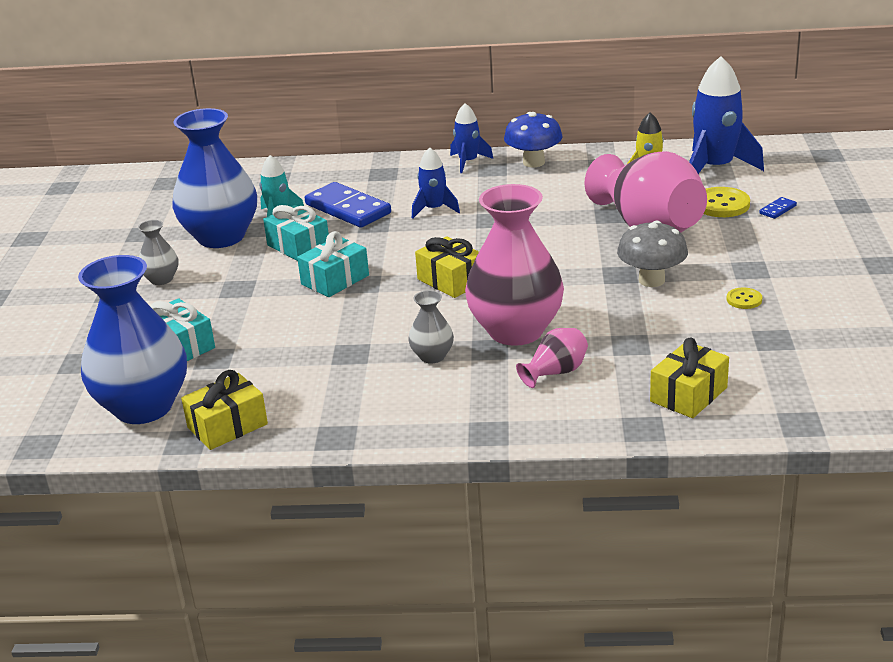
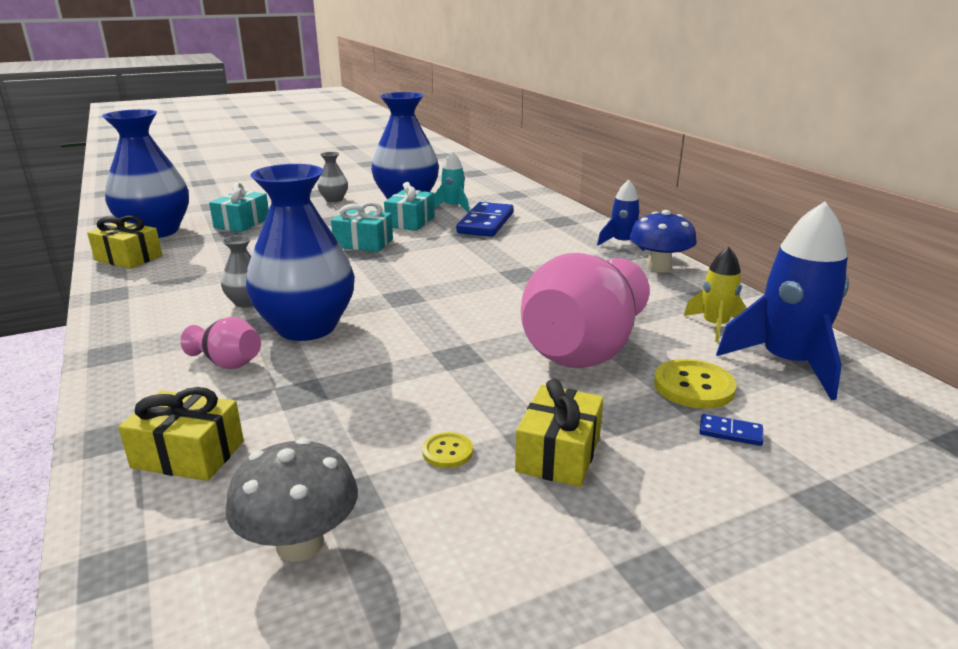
camera: 60 degrees right, 5 degrees down
blue rocket [412,147,460,219] -> none
yellow gift [415,236,479,298] -> yellow gift moved to [515,379,604,487]
pink vase [465,184,564,346] -> blue vase [246,164,355,341]
grey mushroom [617,220,688,287] -> grey mushroom moved to [226,438,358,562]

